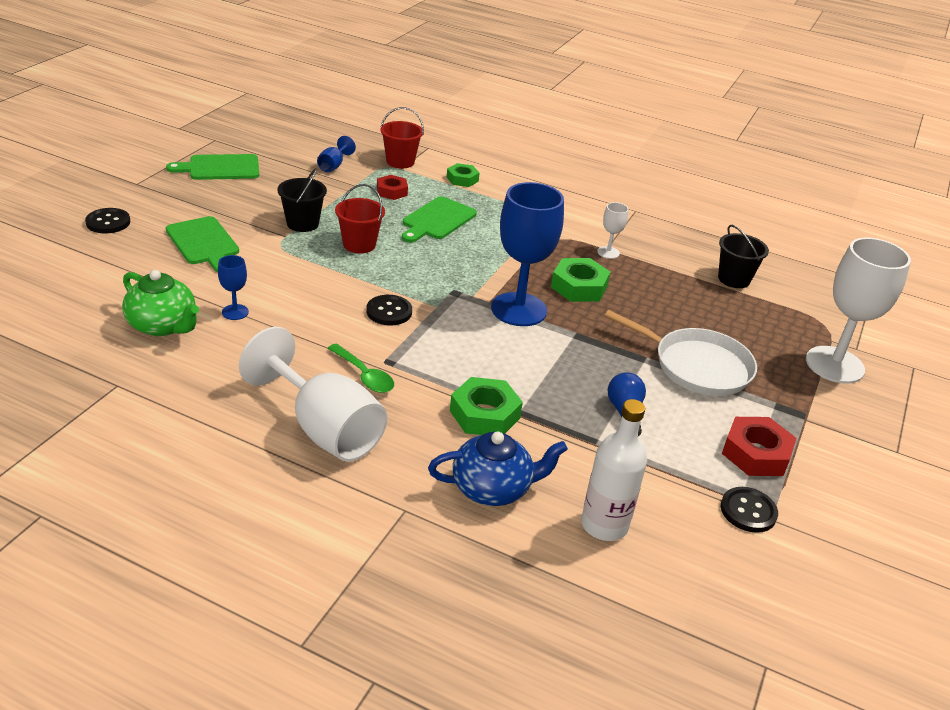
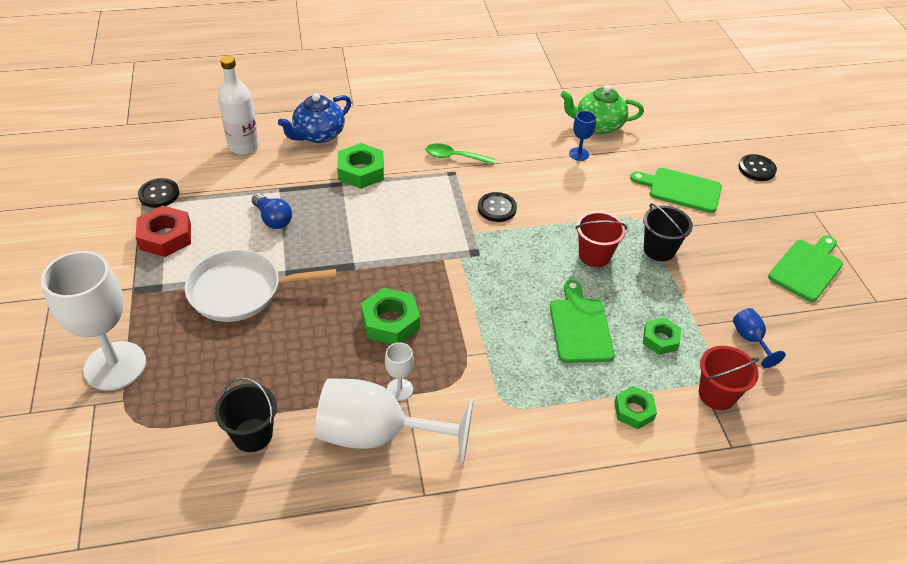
camera: 145 degrees right, 10 degrees up
white goblet [239,327,387,462] -> white goblet moved to [315,378,473,465]
red nut [377,175,408,200] -> green nut [643,317,681,355]
blue goblet [491,182,564,326] -> none

